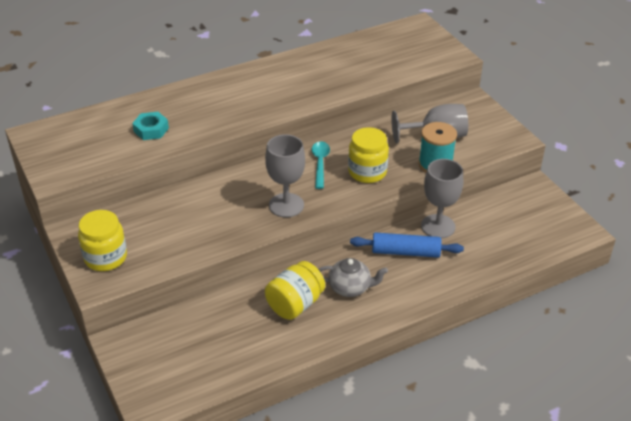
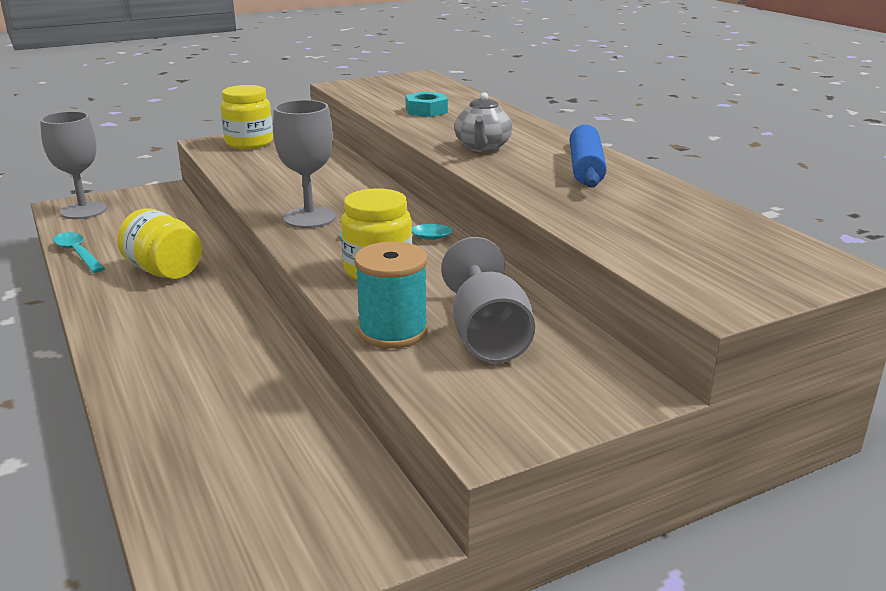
camera: 90 degrees right, 15 degrees down
grey teapot [318,258,388,297] -> grey teapot moved to [455,92,513,152]
blue rolling pin [350,232,464,258] -> blue rolling pin moved to [569,125,607,187]
grey goblet [421,159,463,239] -> grey goblet moved to [40,111,107,219]
none -> turquoise spoon [53,232,105,273]

